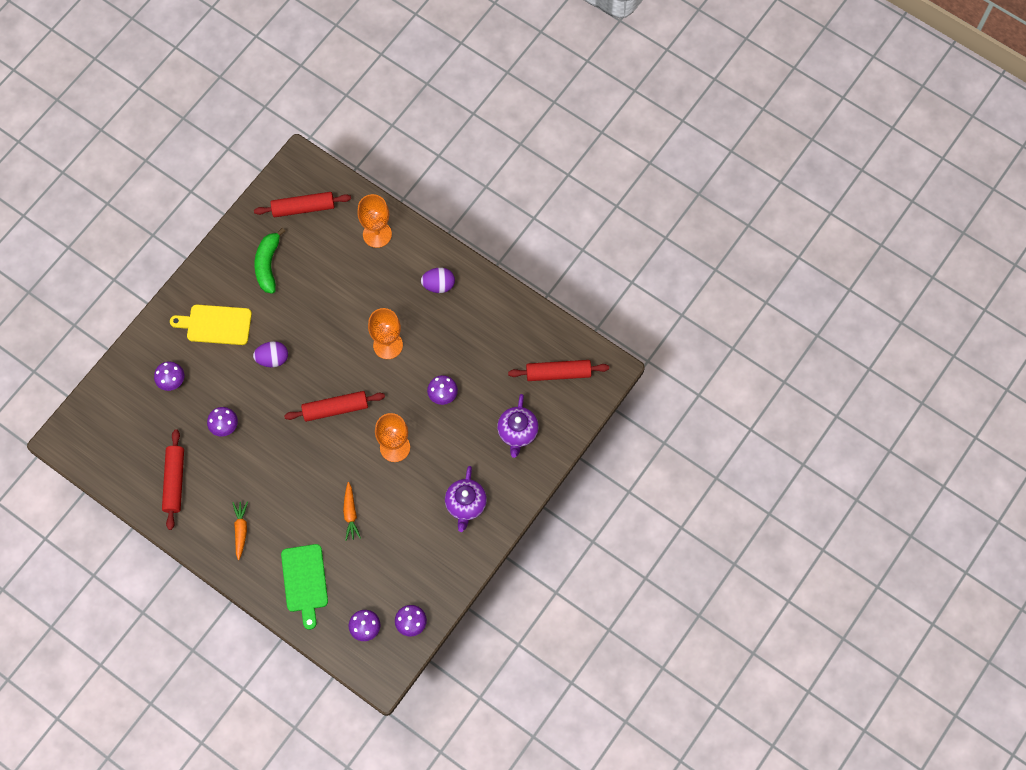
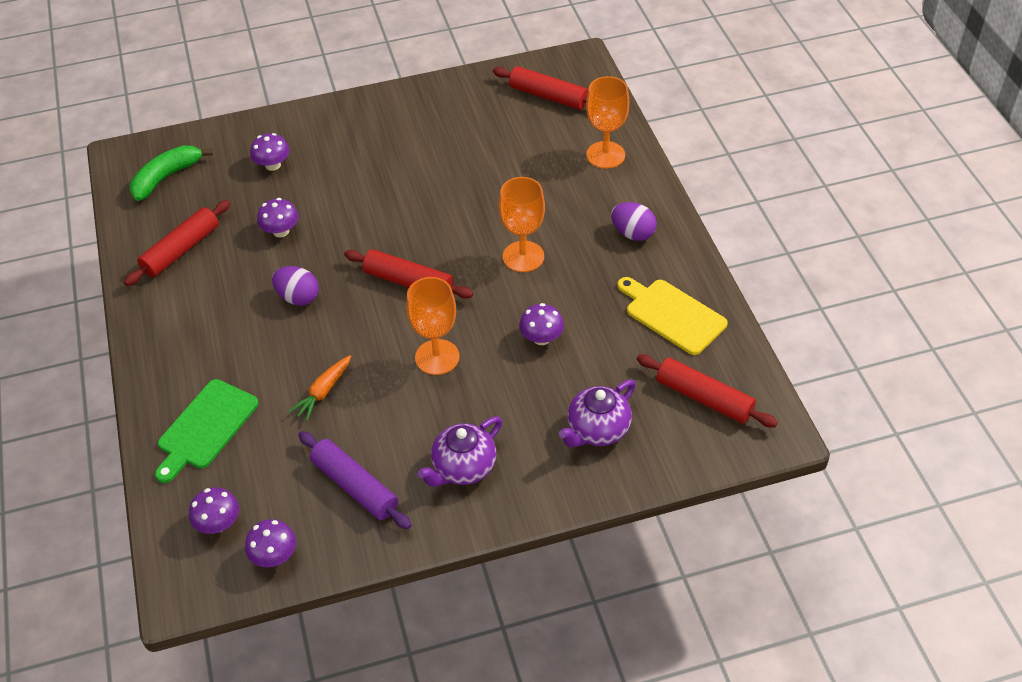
camera: 40 degrees right, 20 degrees down
yellow cutting board [170,305,252,345] -> yellow cutting board moved to [617,277,728,355]
orange carrot [232,501,248,560] -> none
purple egg [253,341,288,367] -> purple egg moved to [272,266,319,306]
green banana [254,228,285,294] -> green banana moved to [130,145,213,201]
none -> purple rolling pin [298,431,412,529]

